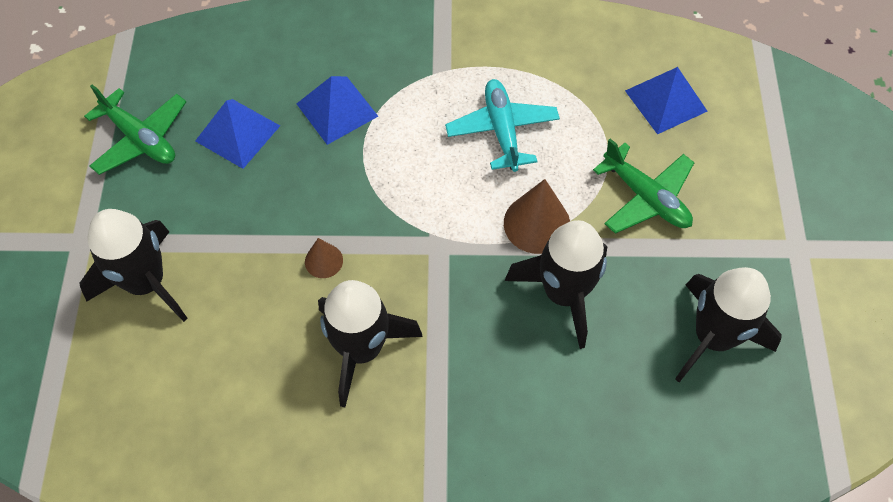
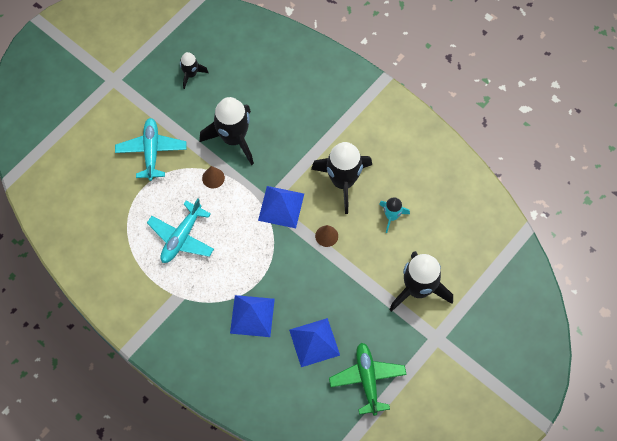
camera: 140 degrees left, 5 degrees up
brown cone [504,179,570,254] -> brown cone [202,166,225,189], size x0.56
green plane [593,139,694,234] -> turquoise plane [115,118,186,181]
blue pyramid [625,67,708,134] -> blue pyramid moved to [258,186,304,228]
black rocket [675,267,782,382] -> black rocket [180,52,209,89], size x0.52
none -> turquoise rocket [379,197,410,233]

